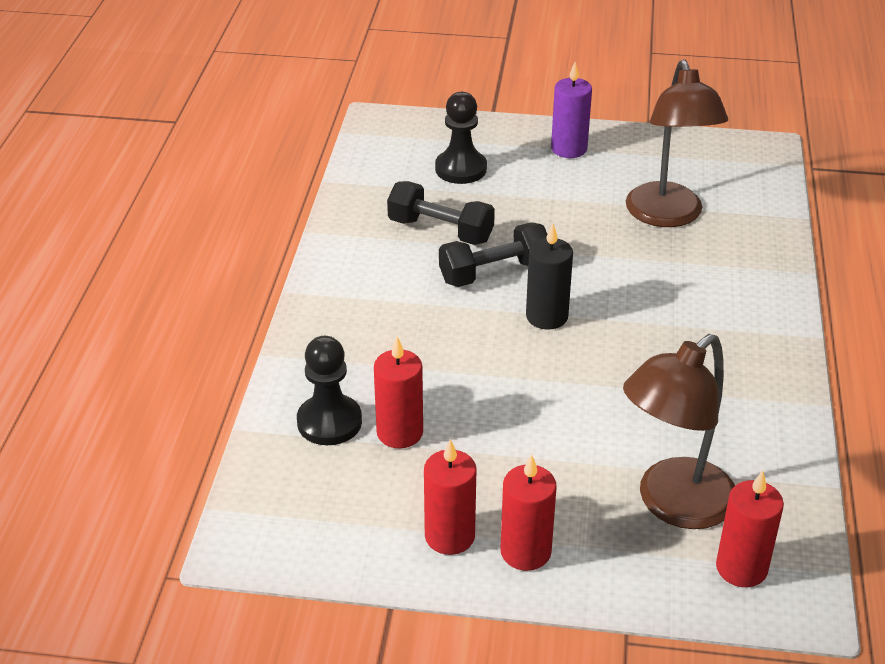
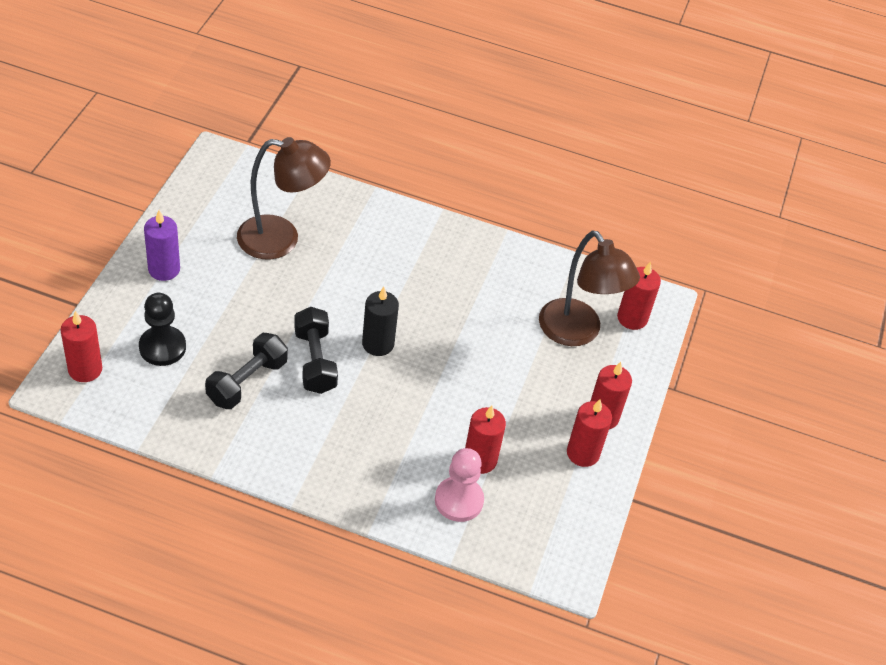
camera: 85 degrees left, 10 degrees up
black pawn [297,336,362,445] -> pink pawn [435,448,484,522]
none -> red candle [60,311,102,382]

